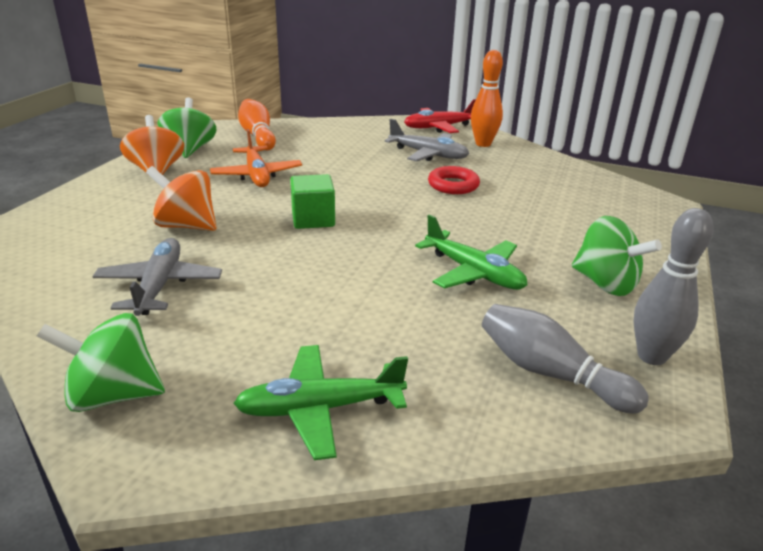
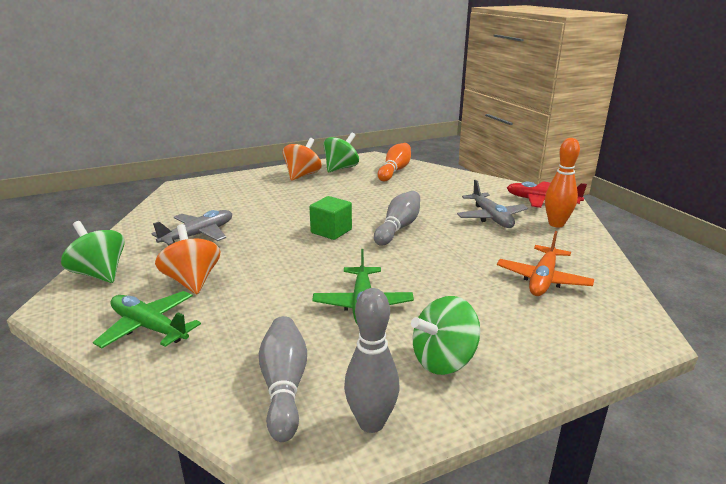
camera: 45 degrees right, 5 degrees down
orange spinning top [146,166,217,231] -> orange spinning top moved to [155,224,220,294]
orange plane [210,129,302,187] -> orange plane moved to [497,231,594,296]
red ring [428,166,480,194] -> none
green spinning top [572,216,662,296] -> green spinning top turned 60 degrees clockwise [411,296,480,375]
none -> grey bowling pin [374,191,420,246]

